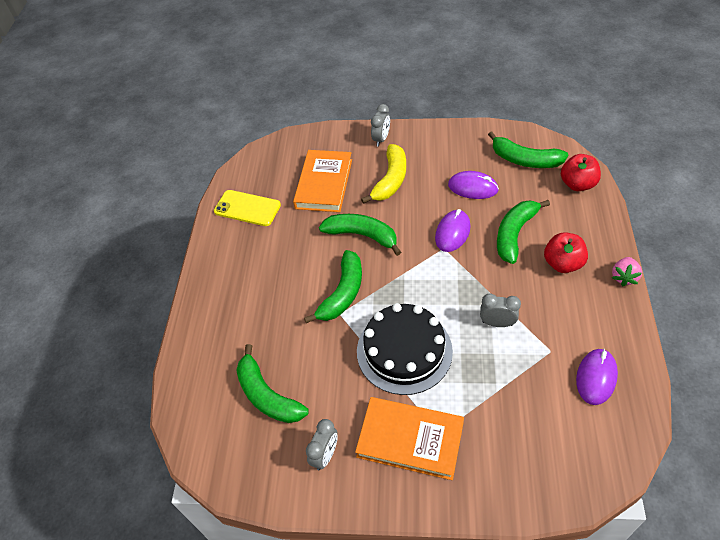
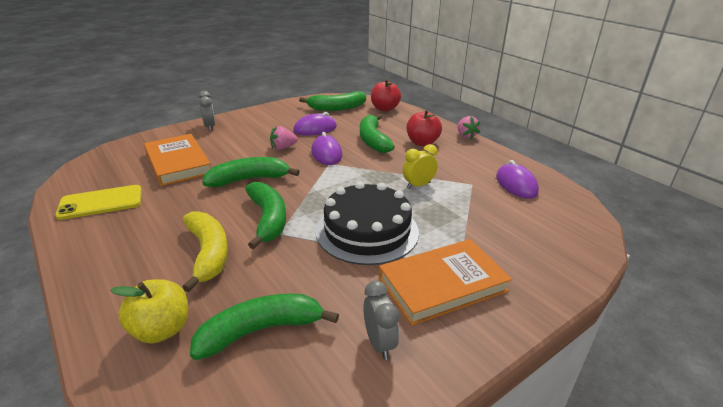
camera: 45 degrees left, 20 degrees down
green banana [236,344,309,423] -> green banana turned 150 degrees clockwise [190,294,339,360]
yellow banana [361,144,406,204] -> yellow banana moved to [182,211,228,292]
grey clock [480,294,521,327] -> yellow clock [403,144,438,189]
none -> yellow apple [110,279,188,343]
none -> pink strawberry [270,126,298,150]

